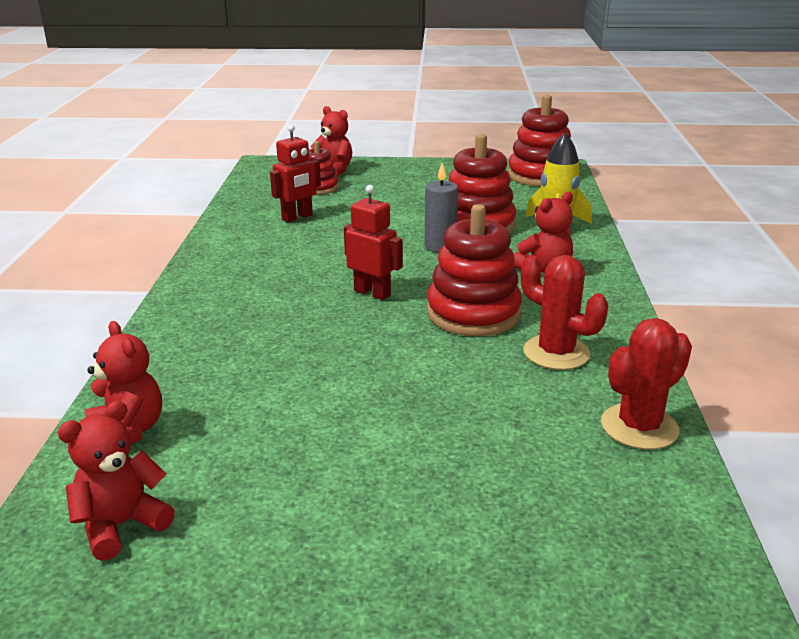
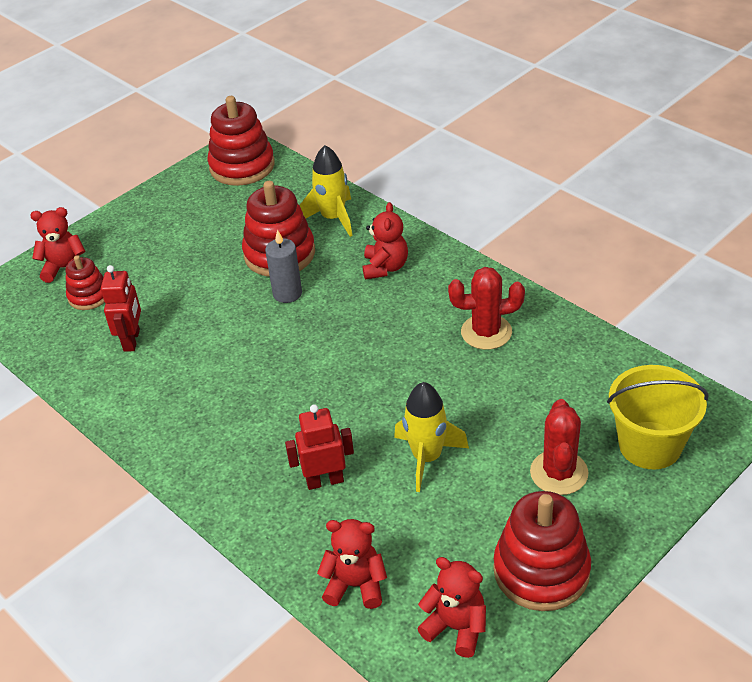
camera: 45 degrees left, 15 degrees up
red teddy bear [58,401,175,561] -> red teddy bear turned 120 degrees clockwise [417,557,486,658]
red robot [344,185,403,300] -> red robot moved to [285,404,354,490]
red stacking toy [427,204,522,336] -> red stacking toy moved to [493,491,591,611]
red cactus [601,318,692,450] -> red cactus moved to [530,399,589,495]
none -> yellow rocket [394,382,469,492]
none -> yellow bucket [607,365,709,470]

